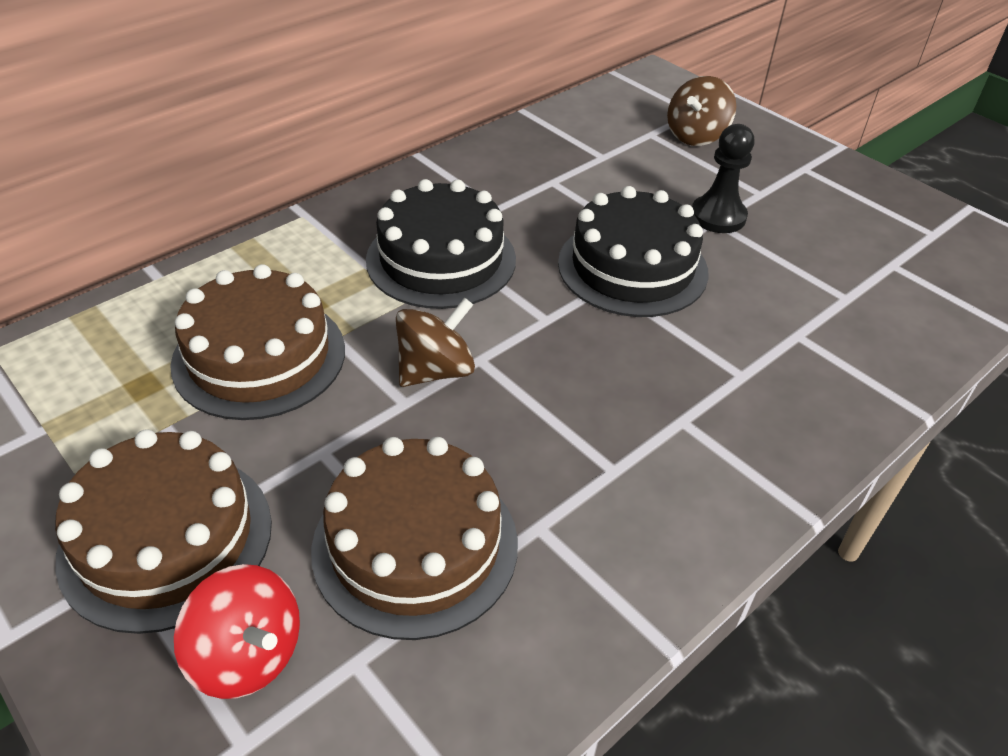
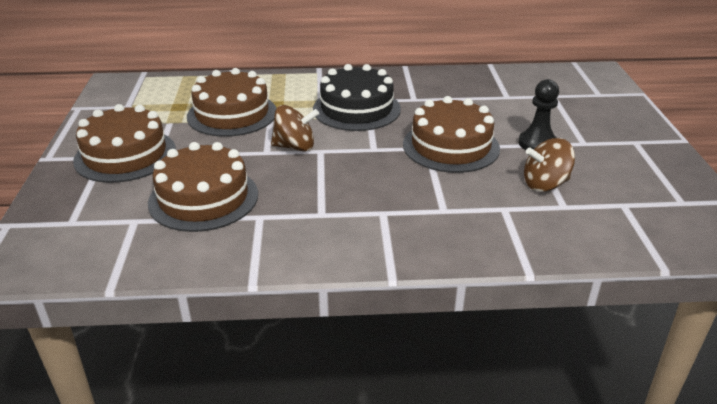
camera: 40 degrees right, 10 degrees down
red spinning top [174,564,300,699] -> none
black cake [558,186,709,317] -> brown cake [403,96,500,173]
brown spinning top [667,76,736,146] -> brown spinning top moved to [524,138,575,192]

